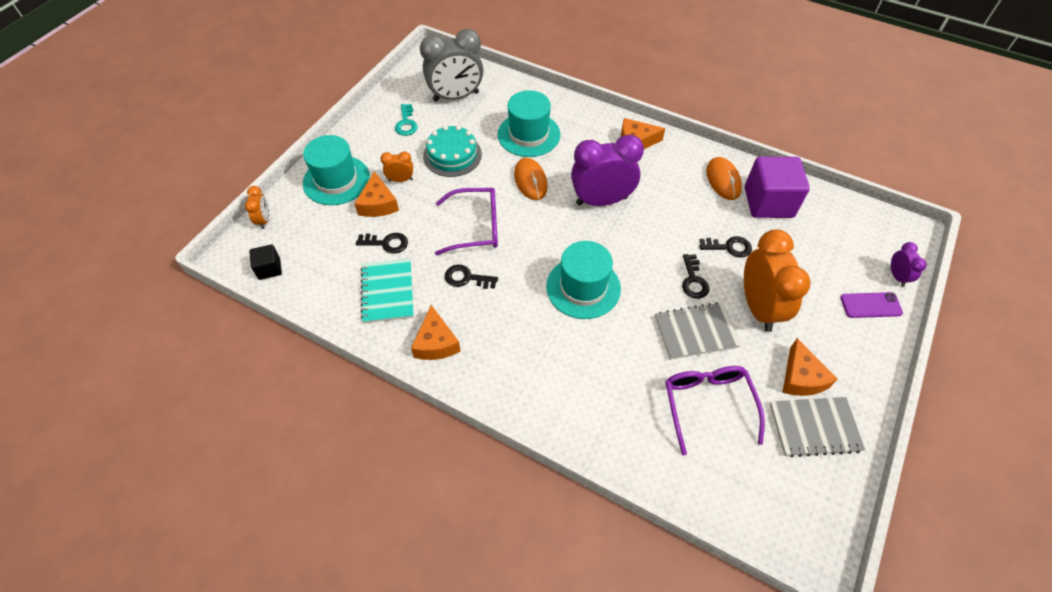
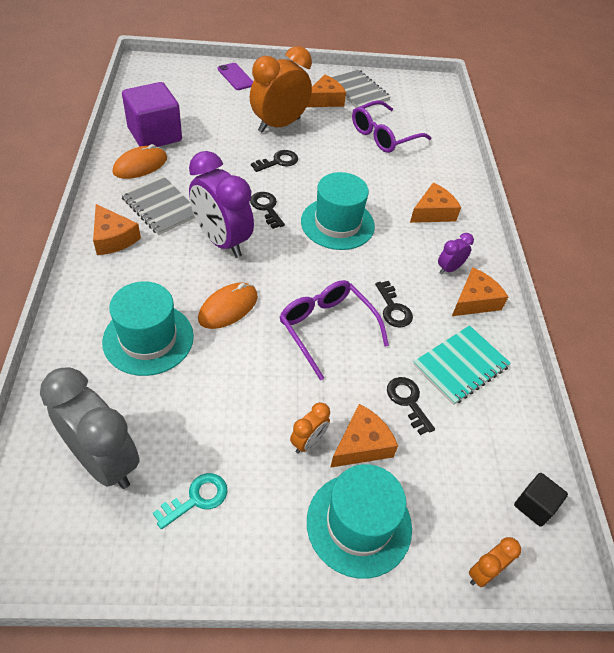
camera: 125 degrees left, 5 degrees down
orange clock [380,152,413,182] -> orange clock turned 105 degrees counterclockwise [290,402,330,453]
turquoise cake [423,125,482,177] -> none
grey notebook [655,302,741,360] -> grey notebook moved to [121,175,195,235]
black key [699,236,752,257] -> black key moved to [250,192,285,229]
purple clock [891,242,927,287] -> purple clock moved to [438,233,474,275]
none -> orange cheese [410,183,461,223]

